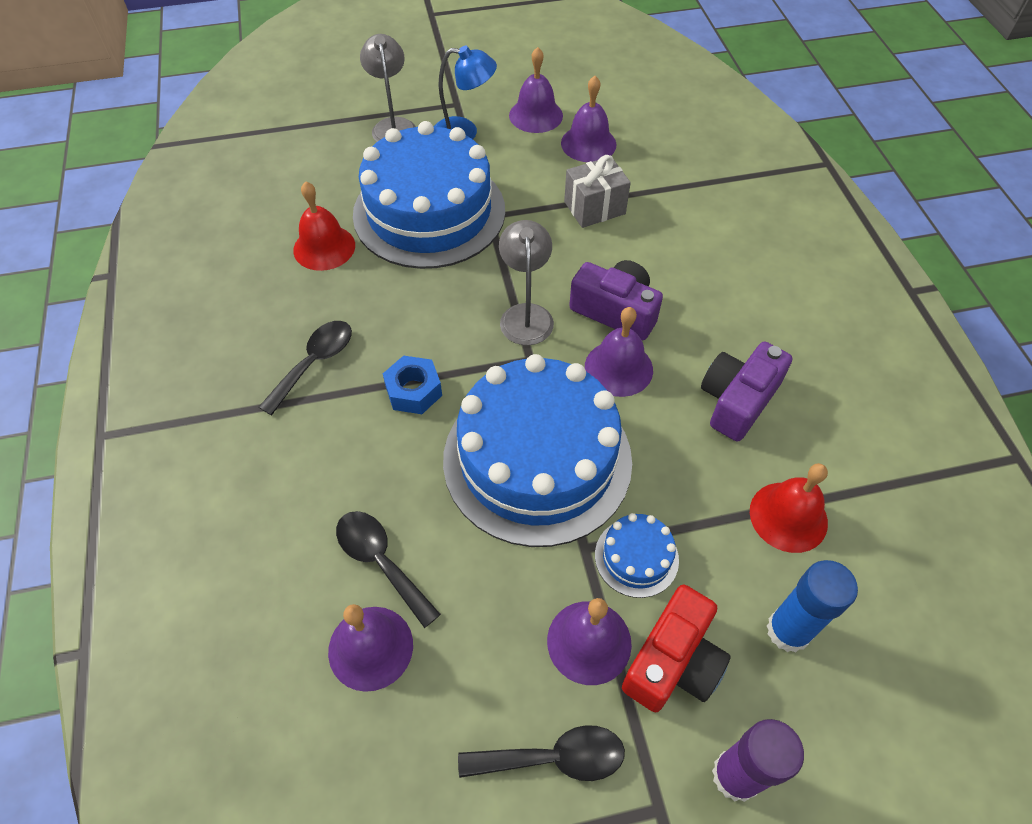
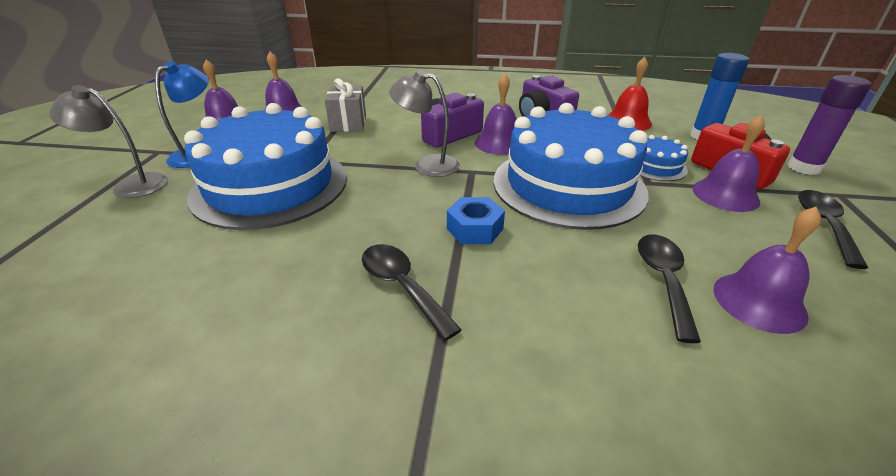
camera: 70 degrees left, 20 degrees down
red bell [293,182,355,271] -> none
black spoon [336,511,441,628] -> black spoon turned 120 degrees clockwise [638,234,701,343]

